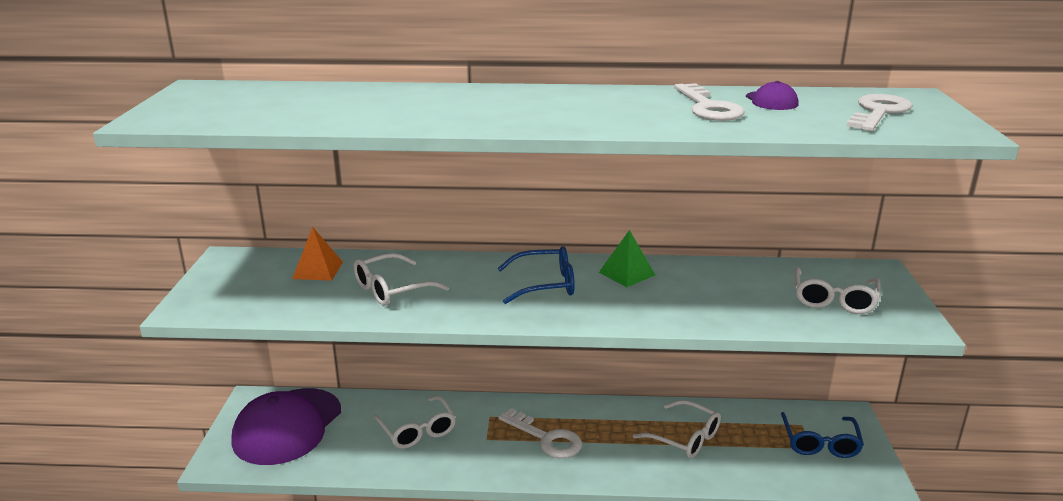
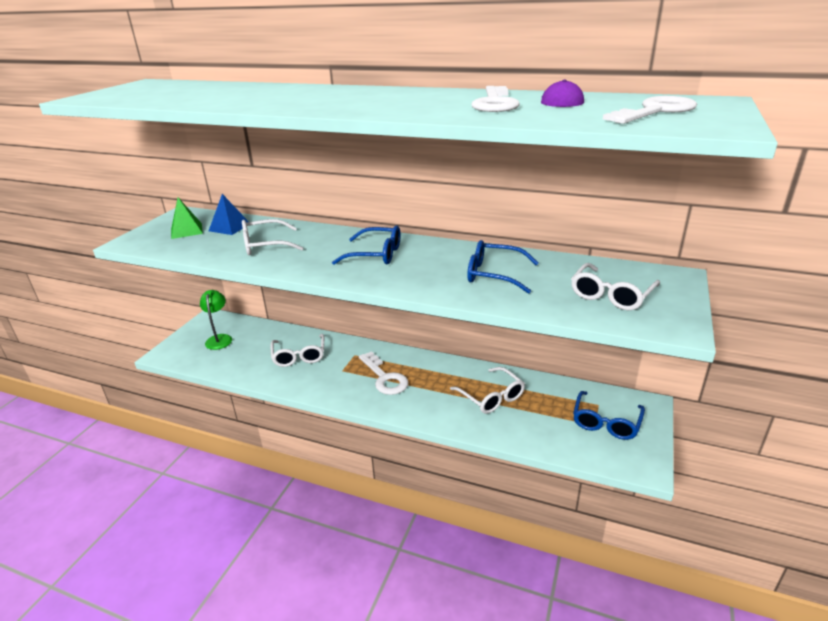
camera: 20 degrees right, 5 degrees up
purple cap [232,388,341,465] -> green lamp [200,290,232,350]
orange pyramid [292,227,343,281] -> blue pyramid [209,194,249,235]
green pyramid [599,230,655,287] -> green pyramid moved to [171,198,203,239]
none -> blue glasses [467,240,538,294]

